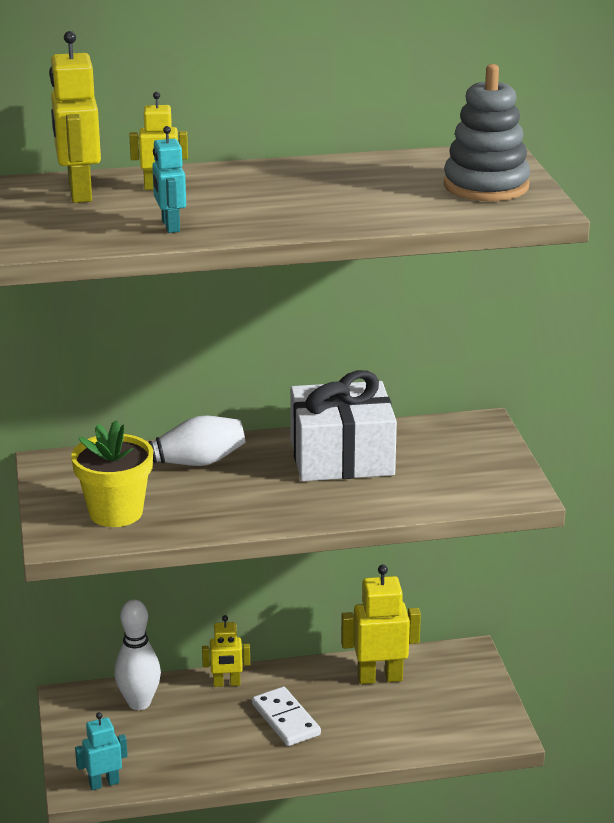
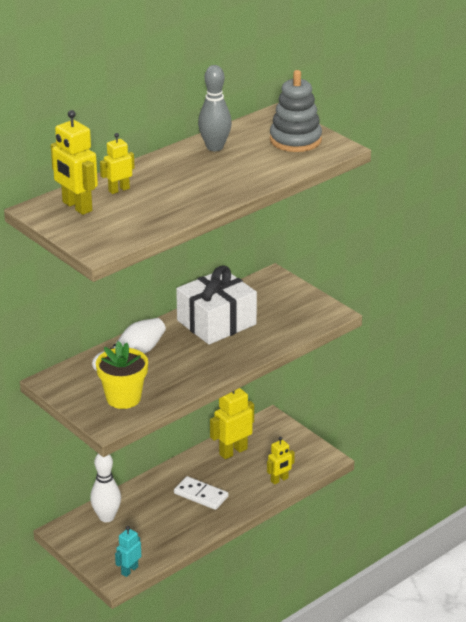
camera: 30 degrees left, 5 degrees up
turquoise robot [152,126,186,233] -> none
yellow robot [202,615,250,687] -> yellow robot moved to [267,437,295,485]
none -> grey bowling pin [198,65,232,151]

